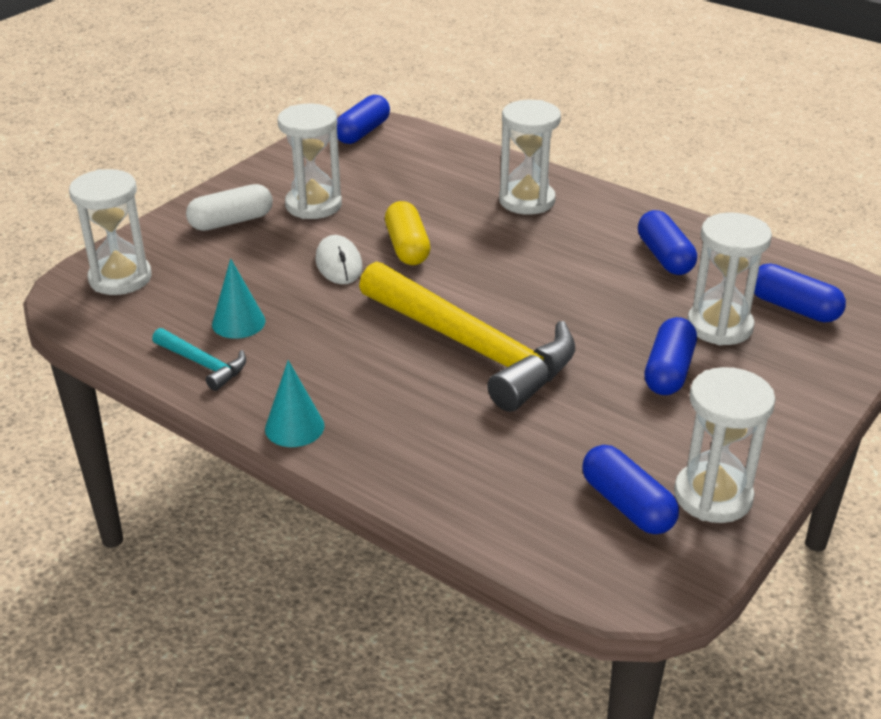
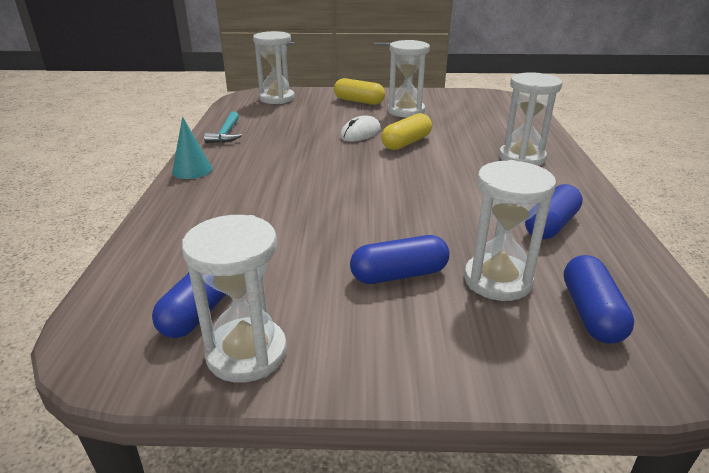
camera: 55 degrees right, 5 degrees down
white capsule [186,184,273,231] -> yellow capsule [334,78,385,105]
turquoise cone [212,258,266,339] -> none
blue capsule [337,95,390,144] -> none
yellow hammer [359,261,575,412] -> none

